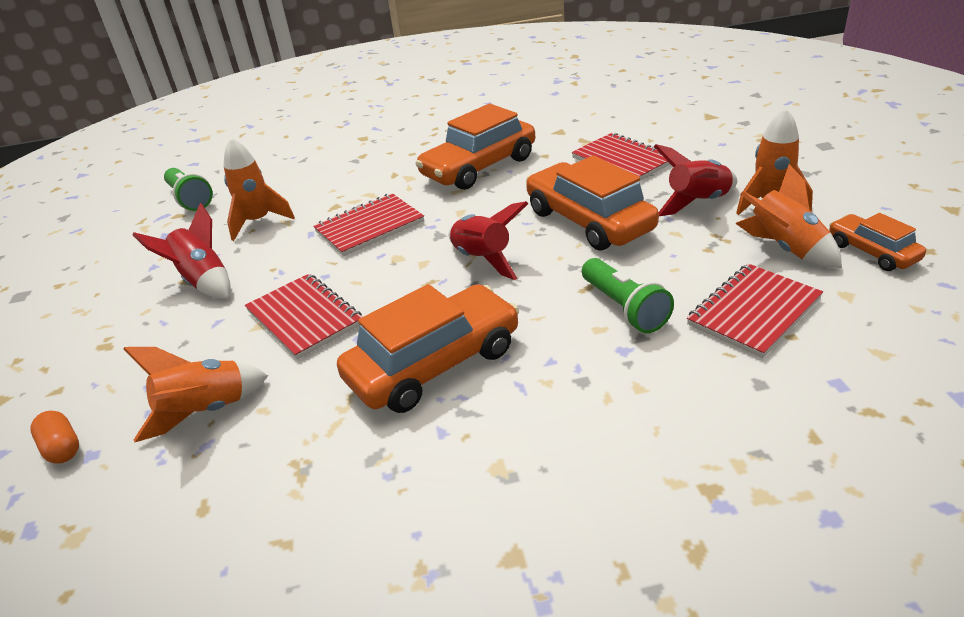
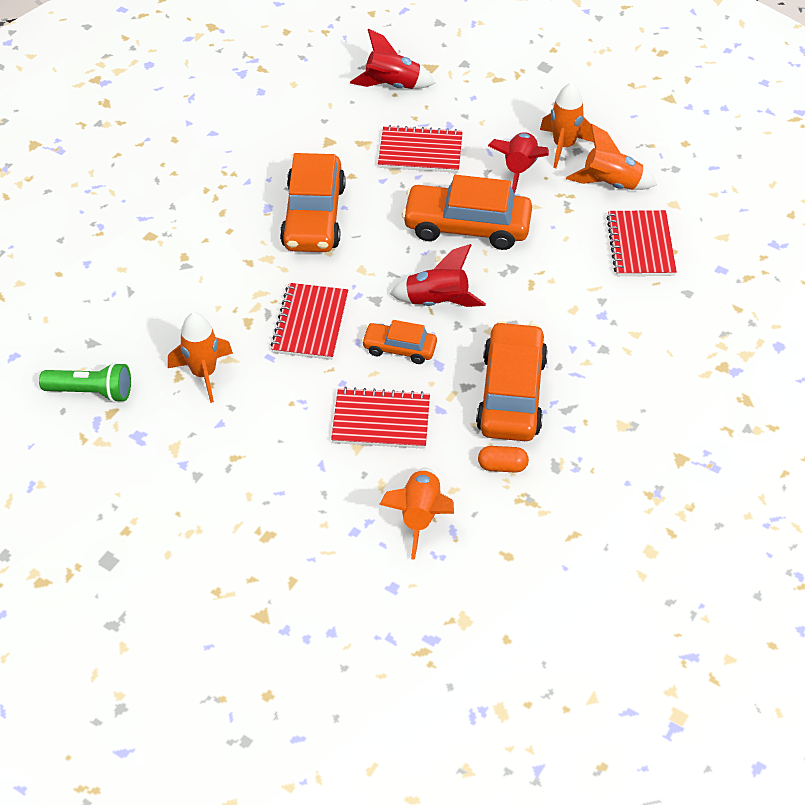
camera: 50 degrees left, 15 degrees up
orange capsule [30,411,79,464] -> orange capsule moved to [478,446,529,473]
red rocket [133,203,231,299] -> red rocket moved to [350,28,435,89]
green flashlight [582,258,674,333] -> none
orange car [829,213,926,271] -> orange car moved to [361,320,437,364]

